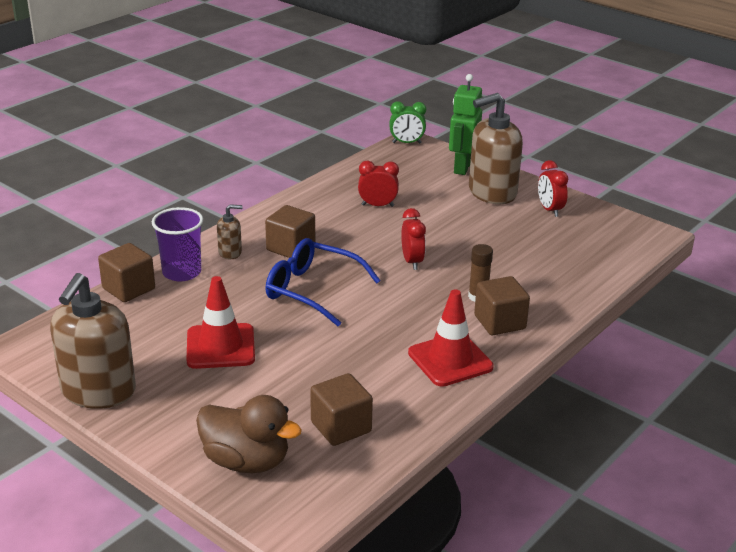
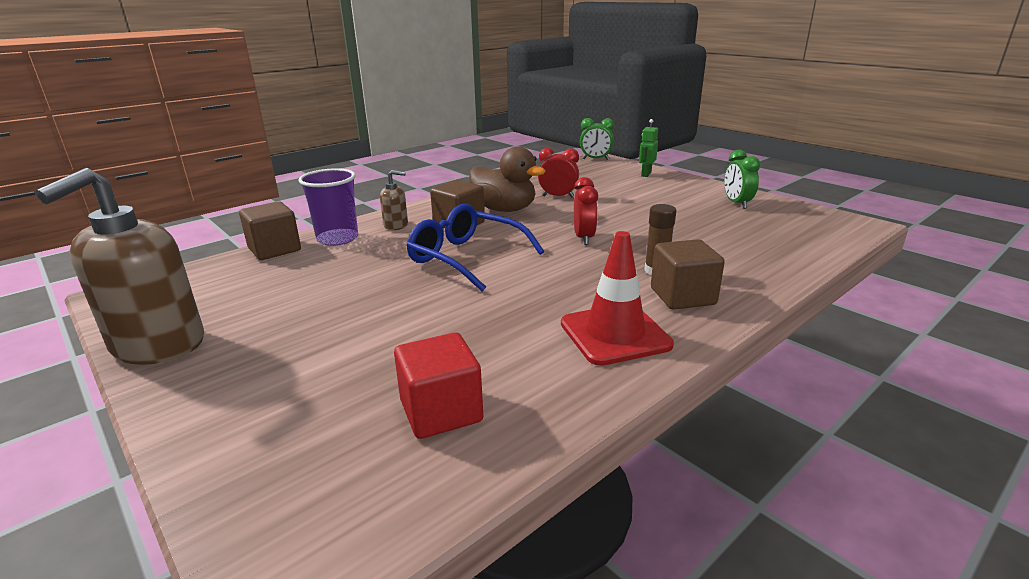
camera: 10 degrees right, 5 degrees down
red traffic cone [187,276,255,369] -> none
brown duck [196,395,302,473] -> brown duck moved to [469,146,546,212]
brown cube [310,373,373,446] -> red cube [394,332,483,439]
green robot [449,74,482,175] -> green robot [639,119,658,177], size x0.57
brown soap dispenser [469,93,523,204] -> none
red clock [538,160,568,217] -> green clock [724,150,760,209]

